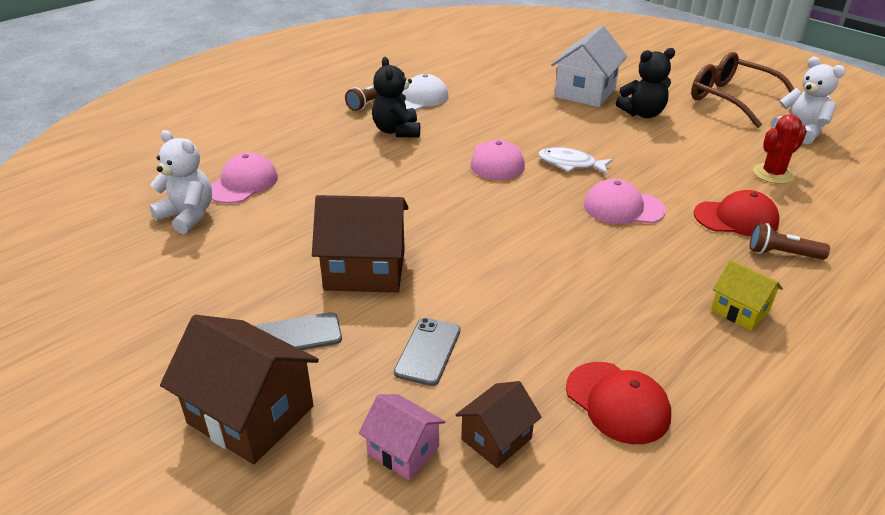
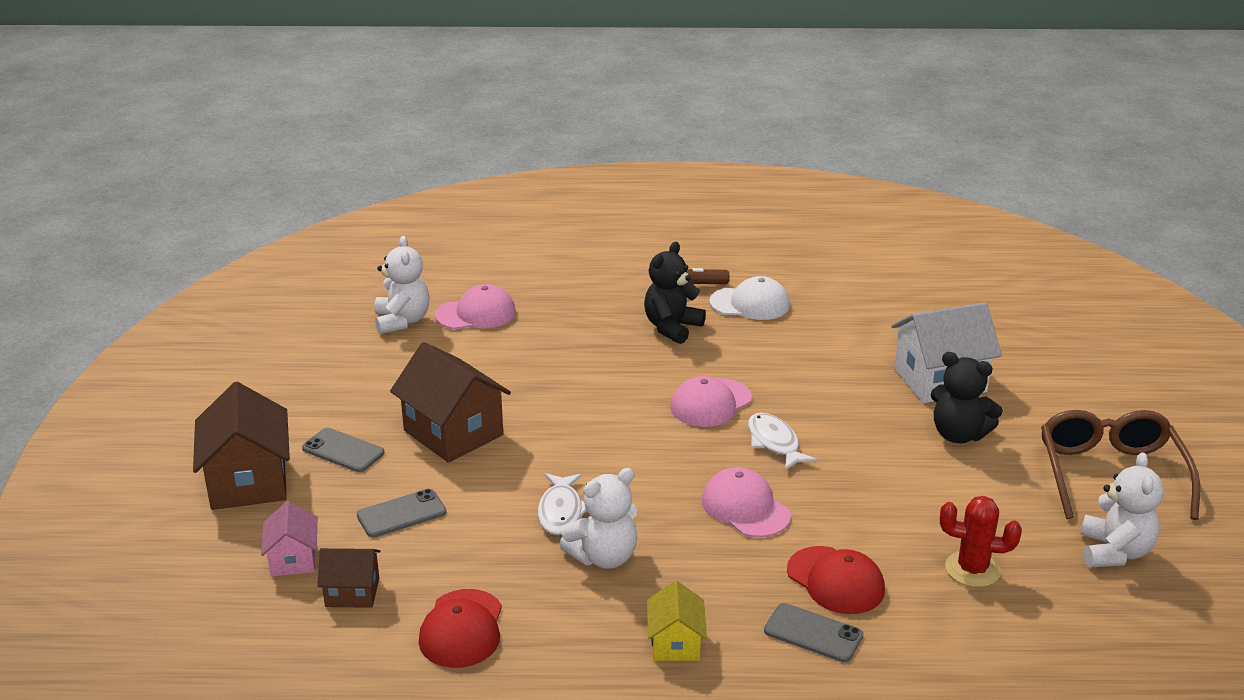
camera: 45 degrees right, 5 degrees down
brown flashlight [750,223,830,260] -> grey phone [764,603,863,662]
none -> white fish [538,473,587,535]
none -> white teddy bear [560,468,637,569]

